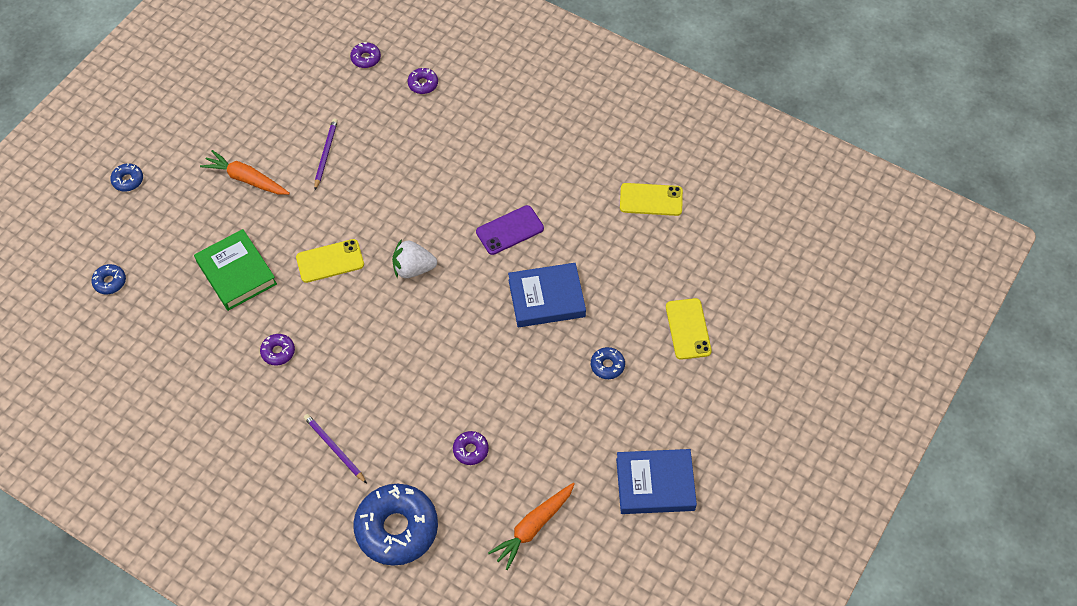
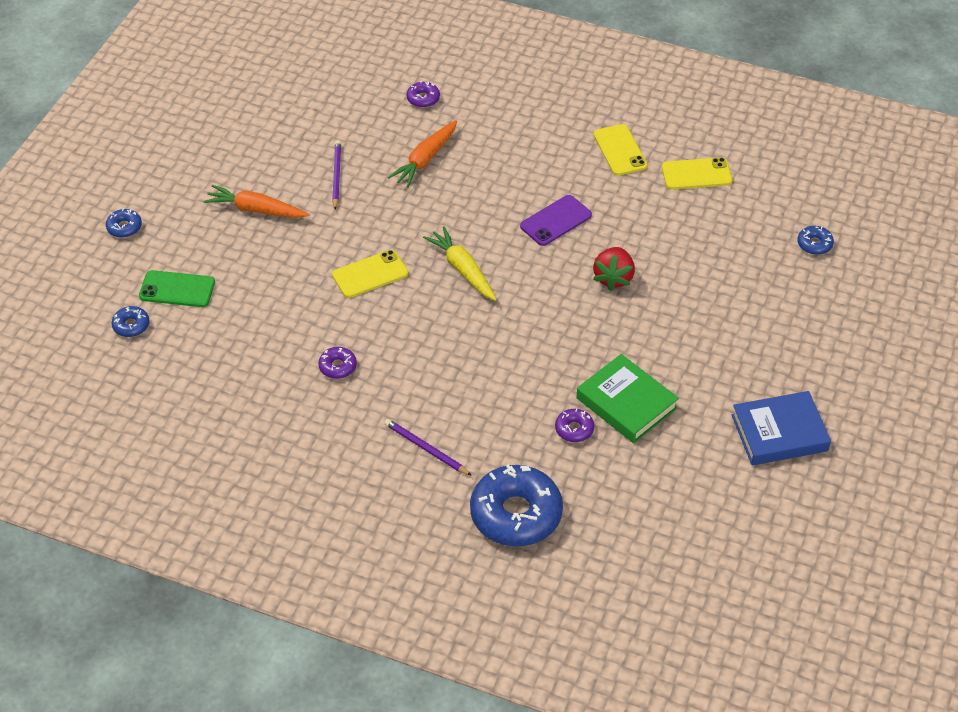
camera: 10 degrees left, 10 degrees down
green book [194,229,277,311] -> green book moved to [577,354,679,443]
purple donut [350,42,381,68] -> none
white strawberry [392,239,437,278] -> yellow carrot [423,226,497,301]
orange carrot [488,483,575,570] -> orange carrot moved to [388,120,457,187]
blue book [508,263,586,327] -> red strawberry [593,247,635,291]
blue donut [591,347,625,379] -> blue donut moved to [797,226,834,255]
yellow phone [666,298,712,360] -> yellow phone moved to [593,124,648,176]
none -> green phone [139,270,215,307]

